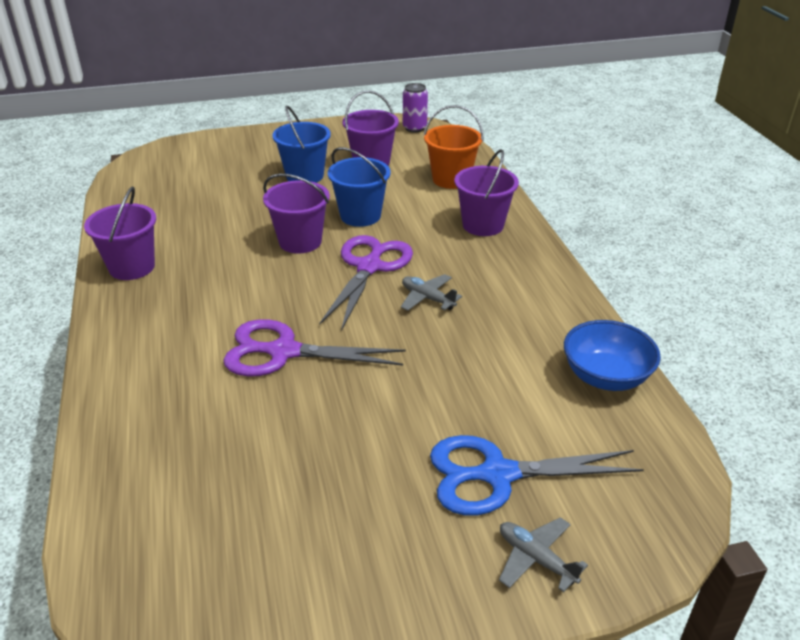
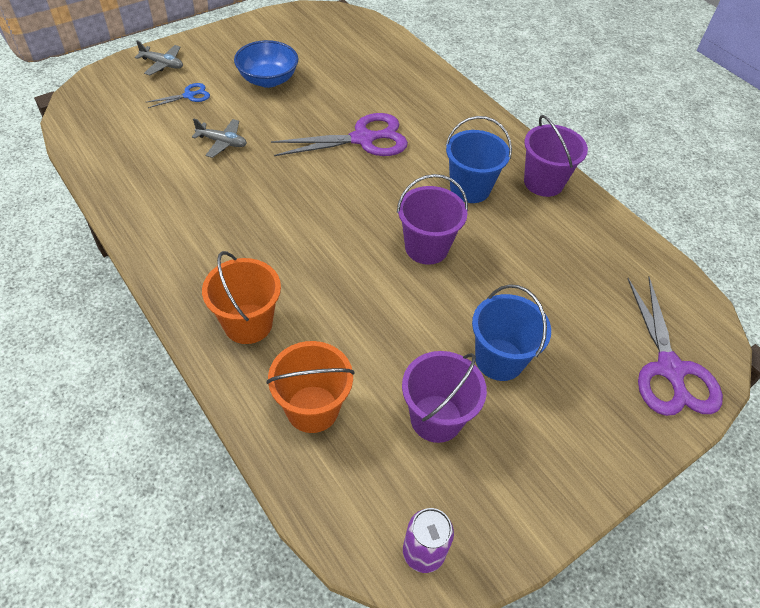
camera: 155 degrees right, 15 degrees up
purple scissors [319,235,413,331] -> purple scissors moved to [627,277,723,416]
blue bucket [328,147,391,227] -> blue bucket moved to [446,116,512,203]
grey plane [401,274,462,311] -> grey plane moved to [192,118,247,158]
blue scissors [430,435,644,516] -> blue scissors [147,83,210,108], size x0.48
purple bucket [454,149,519,236] -> orange bucket [202,251,281,344]
blue bowl [564,320,661,391] -> blue bowl moved to [234,40,299,88]

